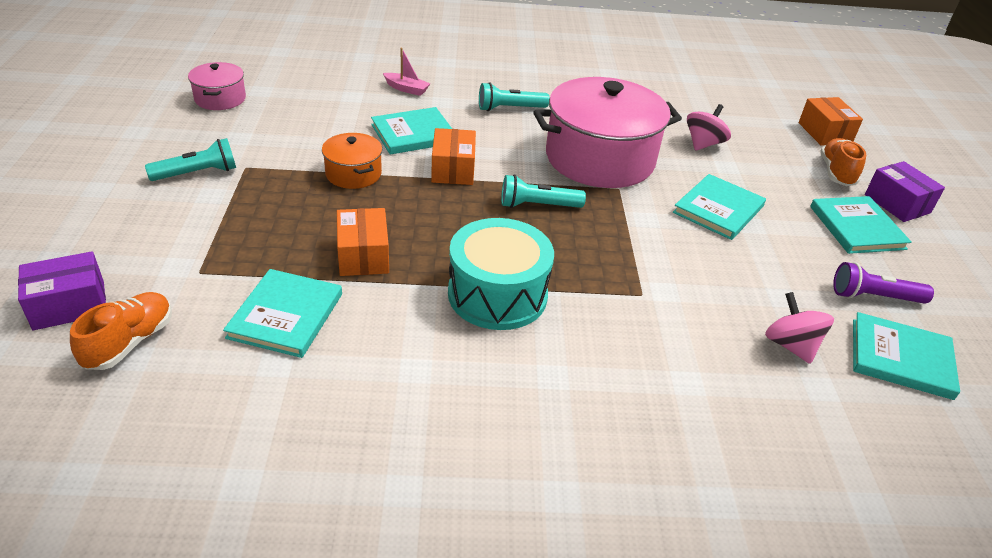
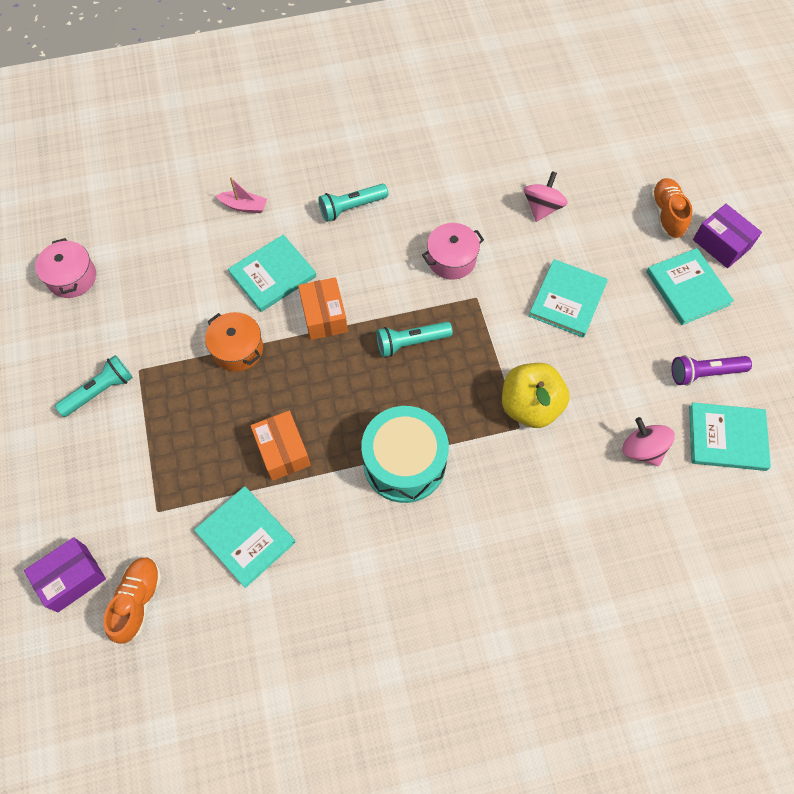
camera: 10 degrees left, 25 degrees up
turquoise book [223,269,342,358] -> turquoise book turned 45 degrees counterclockwise [194,486,296,588]
pink pot [533,77,682,188] -> pink pot [422,223,484,280], size x0.47
orange box [799,97,863,146] -> none
none -> yellow apple [502,363,570,428]

